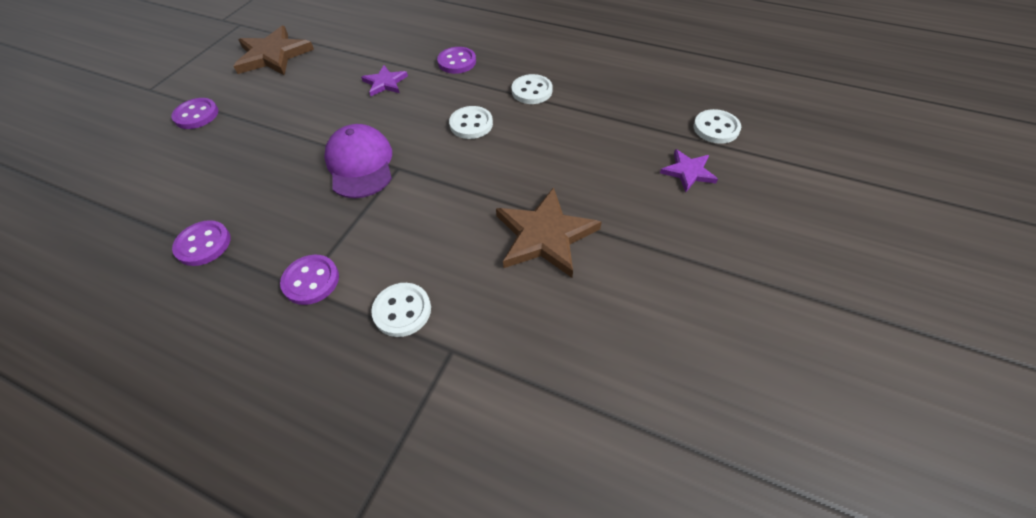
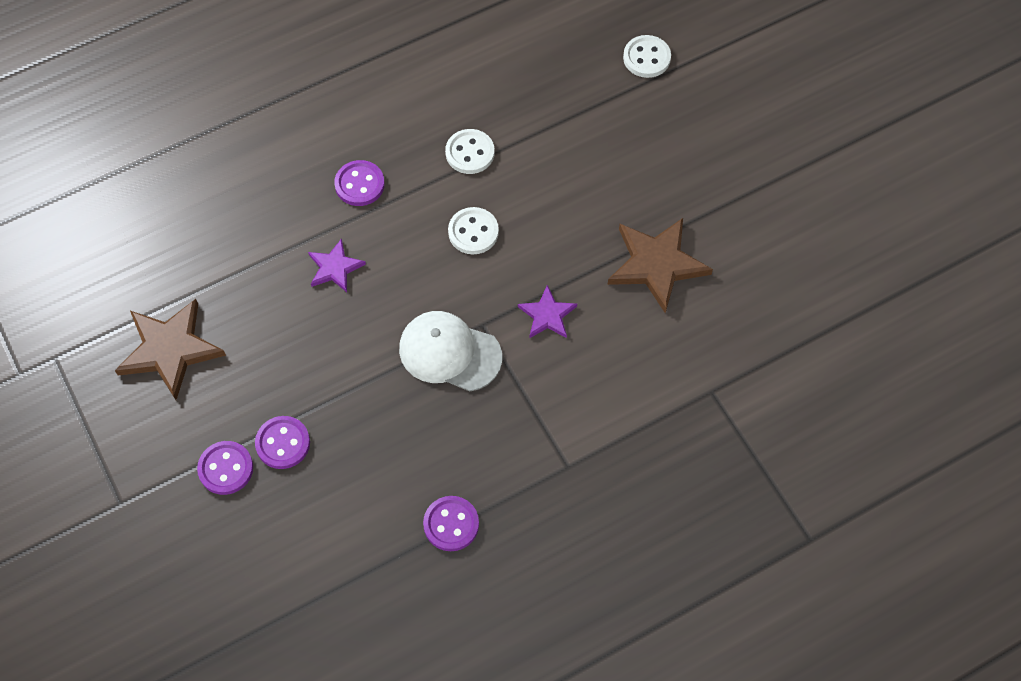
camera: 55 degrees left, 10 degrees up
purple button [280,255,339,305] -> purple button moved to [255,416,310,469]
purple cap [324,124,392,198] -> white cap [399,311,502,391]
white button [371,283,431,337] -> none
purple star [660,149,718,192] -> purple star moved to [518,285,577,338]

